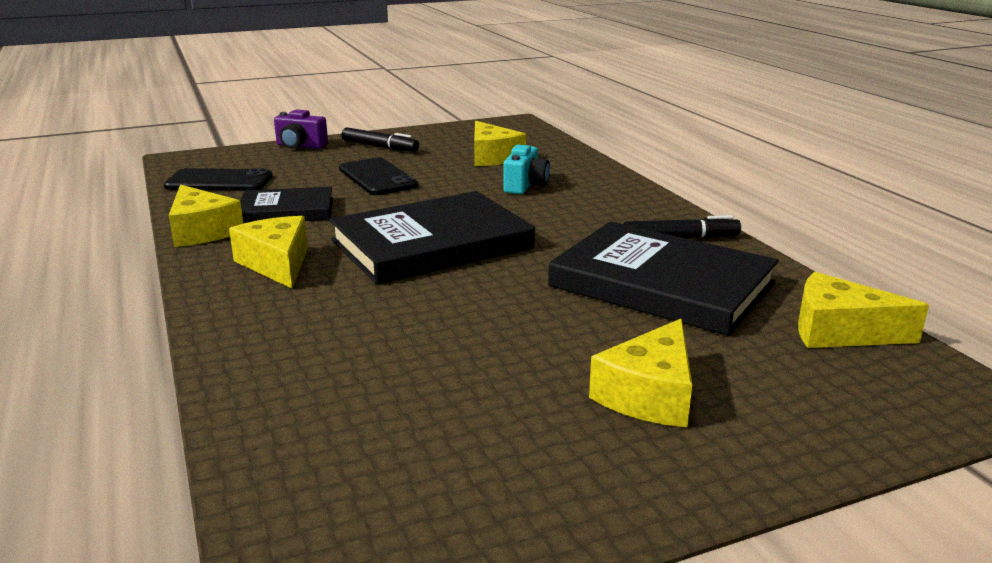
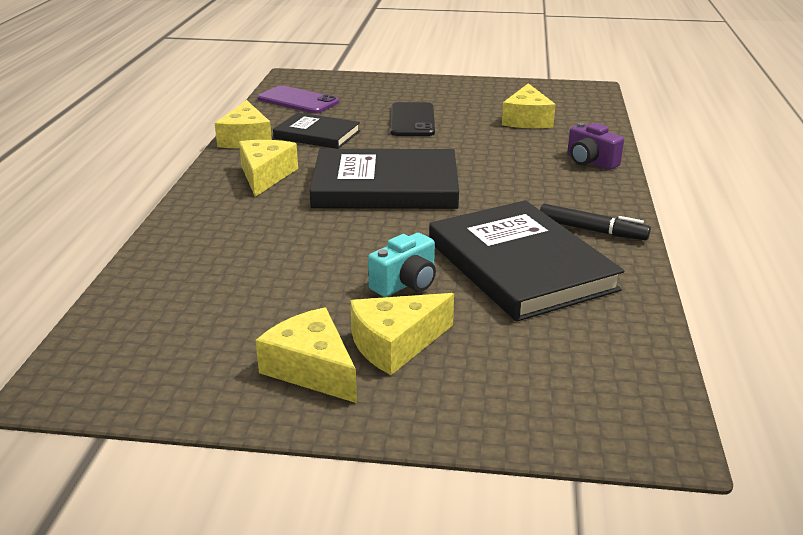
camera: 30 degrees right, 5 degrees up
black phone [164,168,272,191] -> purple phone [257,85,339,114]
purple camera [274,109,328,149] -> purple camera moved to [567,122,624,170]
black marker [342,127,419,152] -> none
turquoise camera [503,145,550,194] -> turquoise camera moved to [368,233,436,297]
yellow cheese [798,272,929,348] -> yellow cheese moved to [256,307,357,403]

